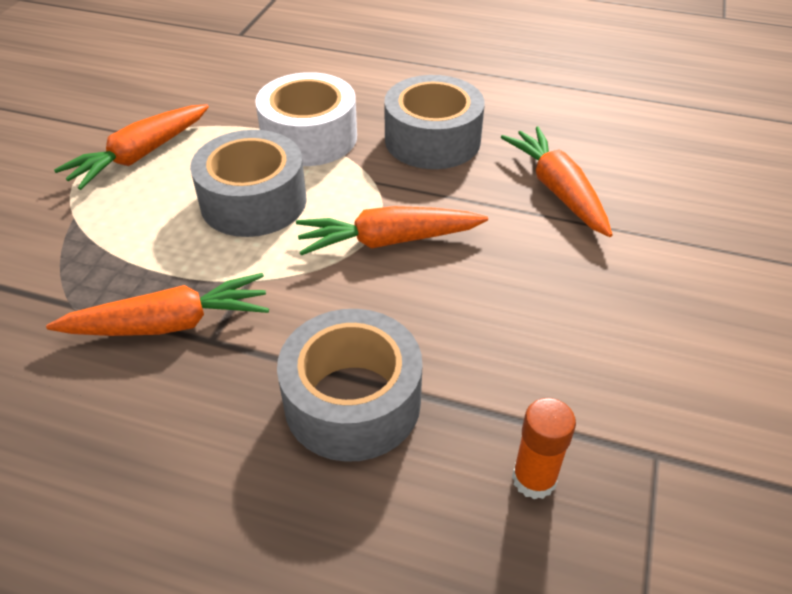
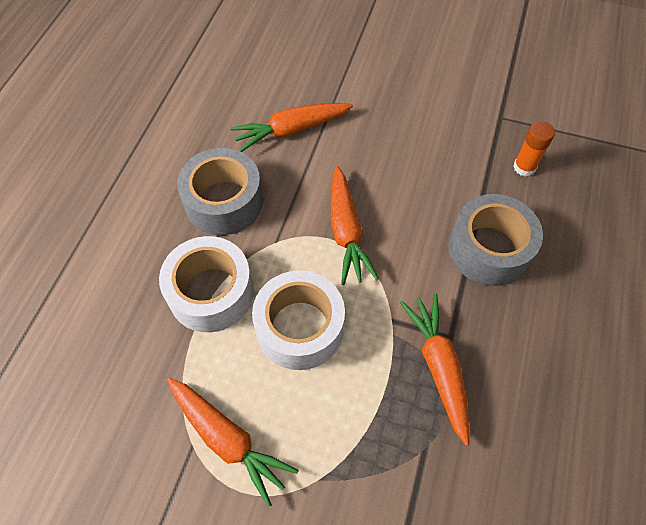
camera: 90 degrees left, 15 degrees up
grey tape [190,130,307,237] -> white tape [252,270,345,370]

